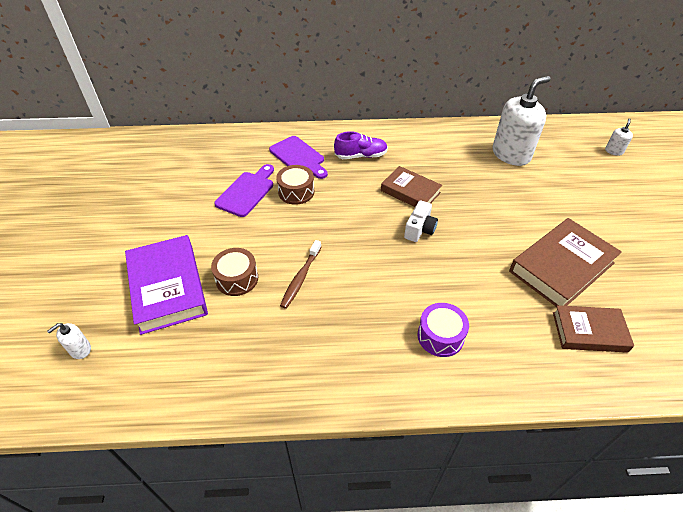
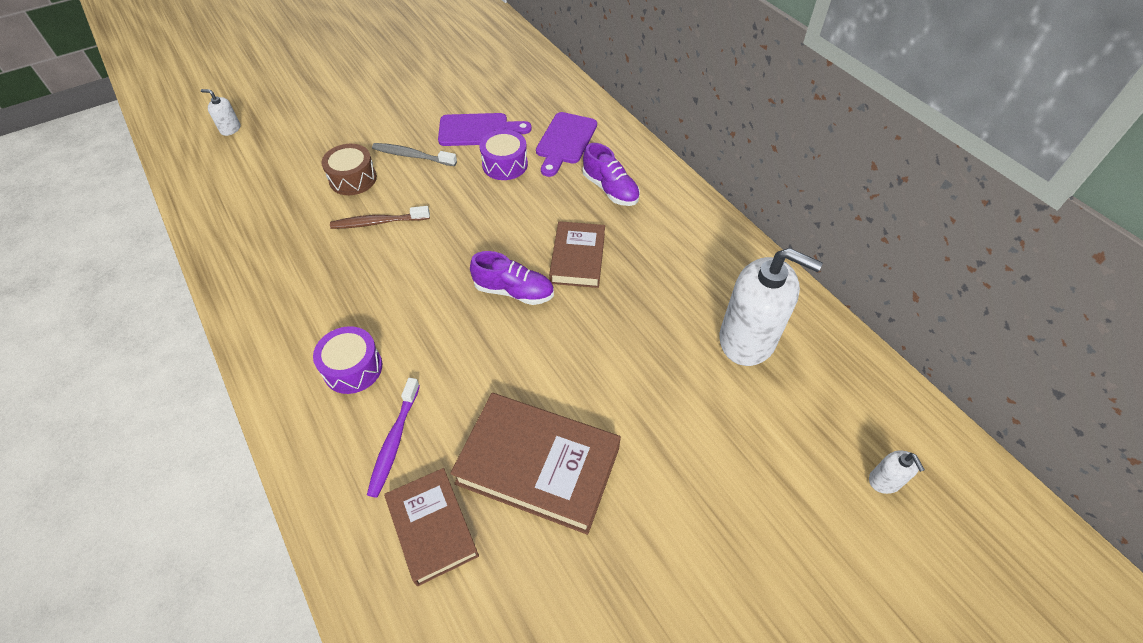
camera: 60 degrees right, 5 degrees up
purple book [125,235,208,335] -> none
brown drum [276,165,314,205] -> purple drum [479,130,528,180]
white camera [404,200,438,242] -> purple shoe [470,251,554,305]
white soap dispenser [605,118,633,156] -> white soap dispenser turned 75 degrees clockwise [869,450,925,494]
none -> purple toothbrush [367,378,420,497]
none -> grey toothbrush [372,143,457,166]

